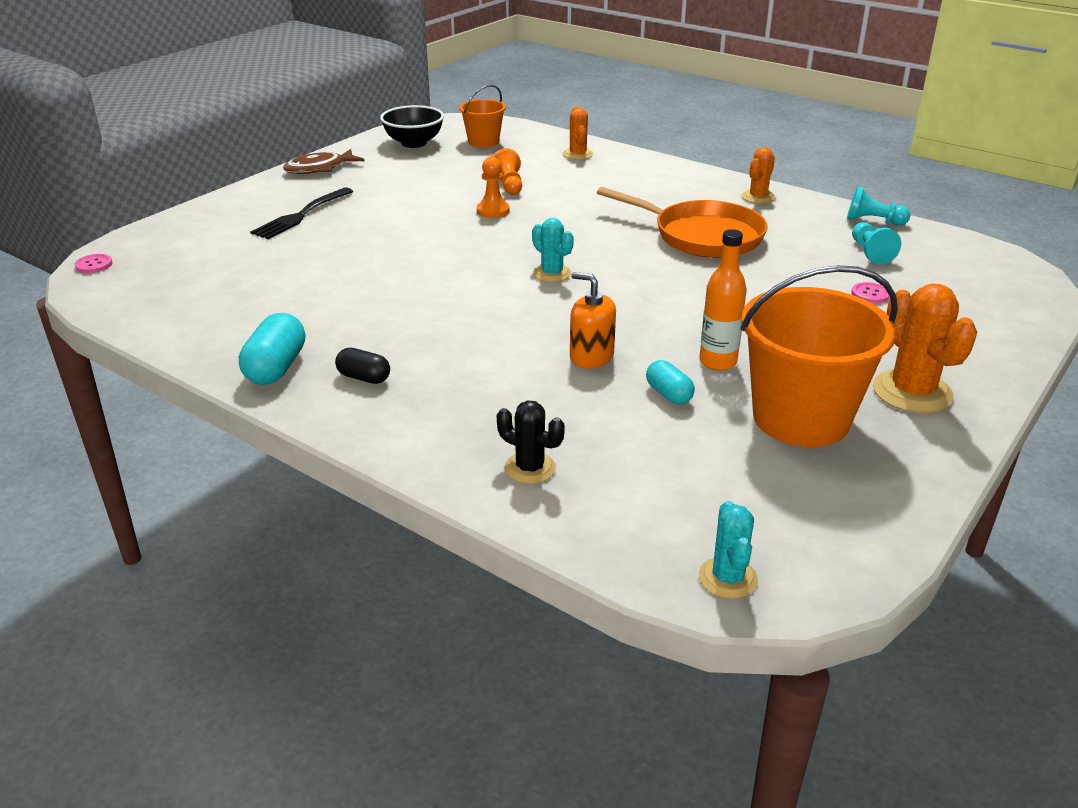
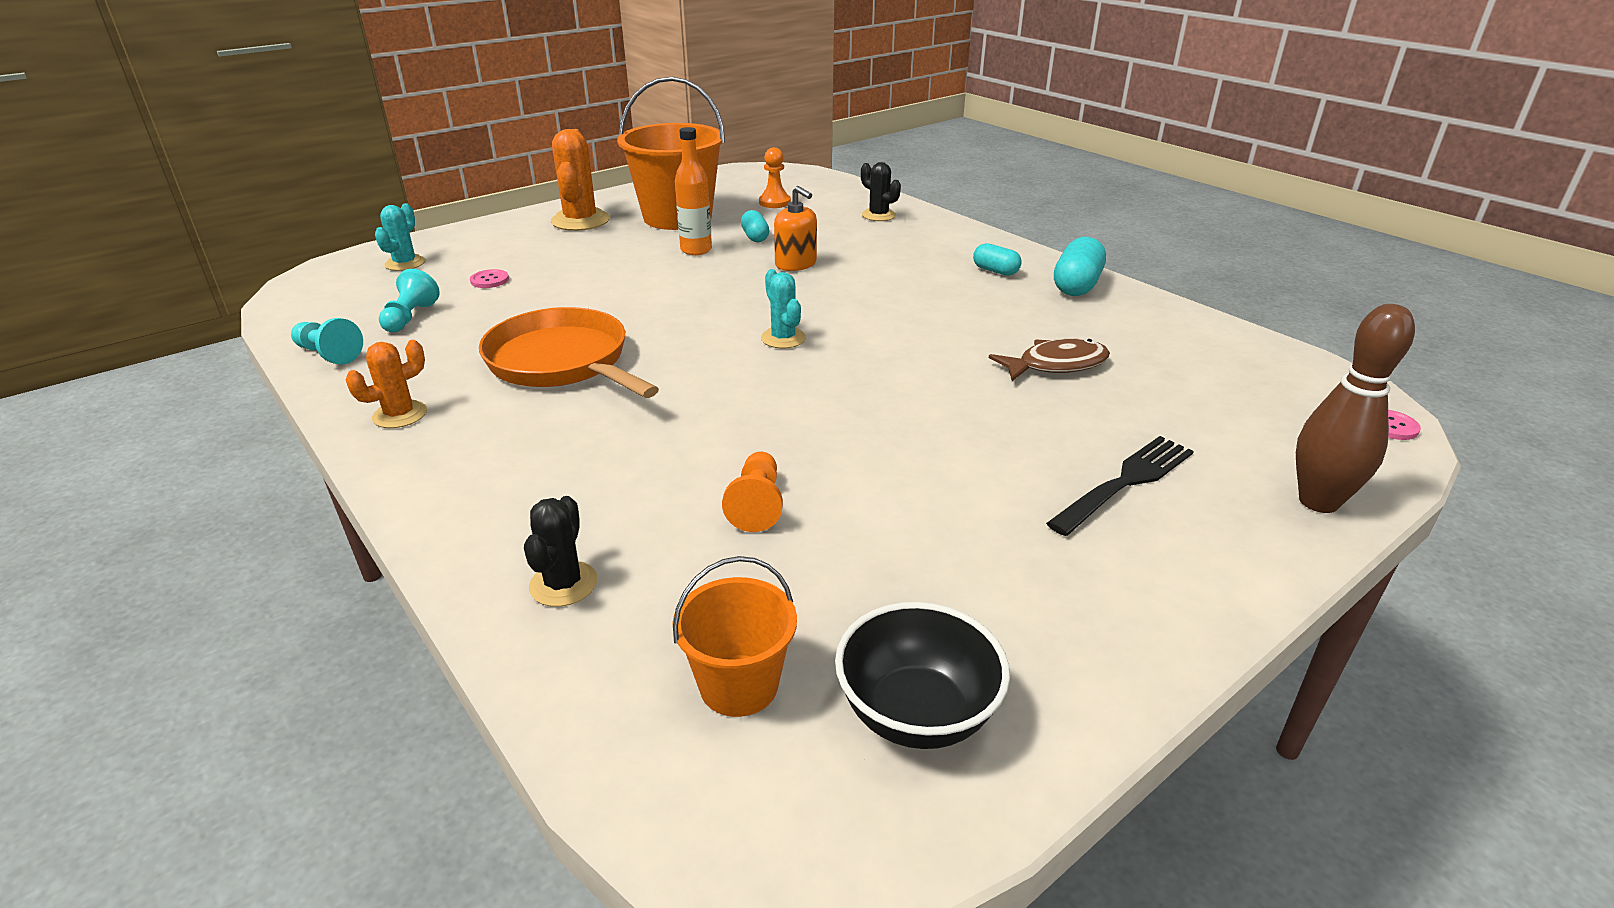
camera: 165 degrees left, 0 degrees up
brown fish [283,149,365,174] -> brown fish moved to [989,339,1110,381]
black capsule [335,348,390,384] -> turquoise capsule [973,243,1021,276]
orange pawn [477,157,510,218] -> orange pawn moved to [759,147,791,208]
orange cactus [563,107,593,160] -> black cactus [524,496,597,607]
turquoise cactus [699,501,758,599] -> turquoise cactus moved to [375,203,425,271]
none -> brown bowling pin [1296,304,1415,513]

